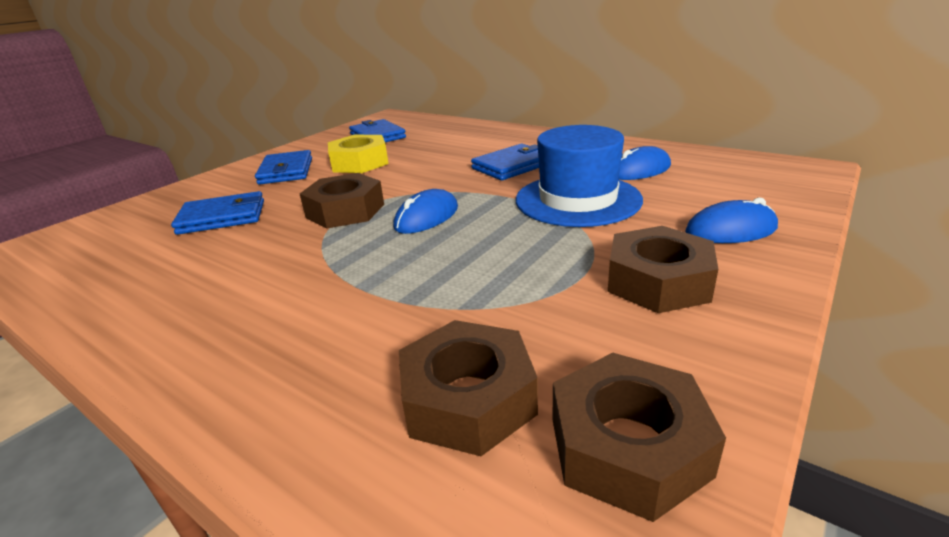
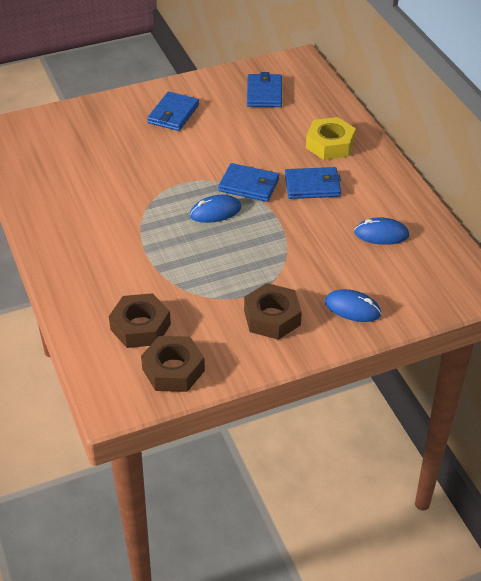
camera: 30 degrees right, 15 degrees up
blue wallet [171,191,264,235] -> blue wallet moved to [218,163,279,202]
brown nut [300,173,384,228] -> none
yellow nut [328,135,389,173] -> yellow nut moved to [306,117,356,160]
blue hat [516,125,643,227] -> none

